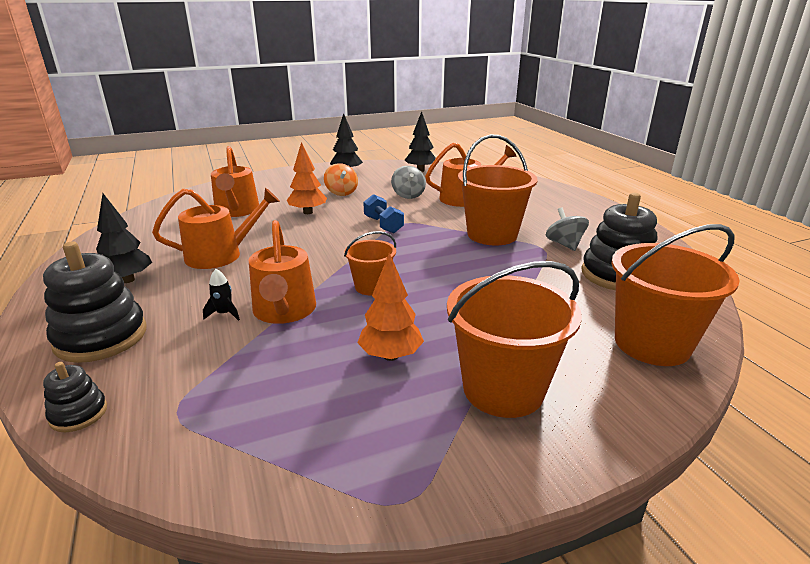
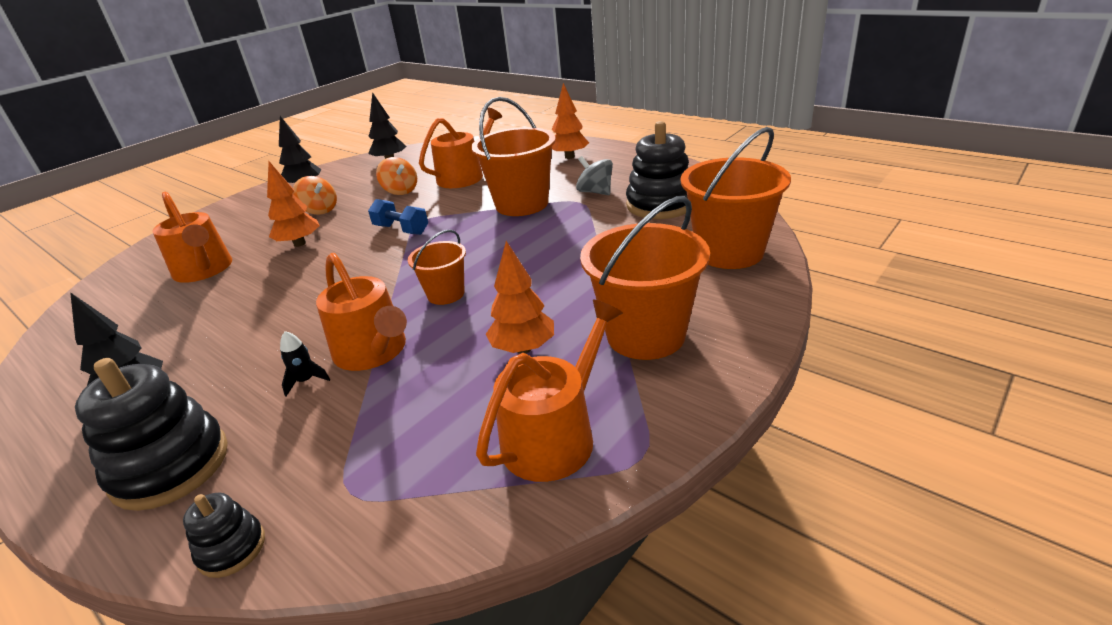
camera: 25 degrees left, 5 degrees up
orange watering can [152,188,280,269] -> orange watering can moved to [476,300,623,482]
grey spinning top [391,166,426,199] -> orange spinning top [376,157,417,195]
none -> orange tree [551,83,589,159]

